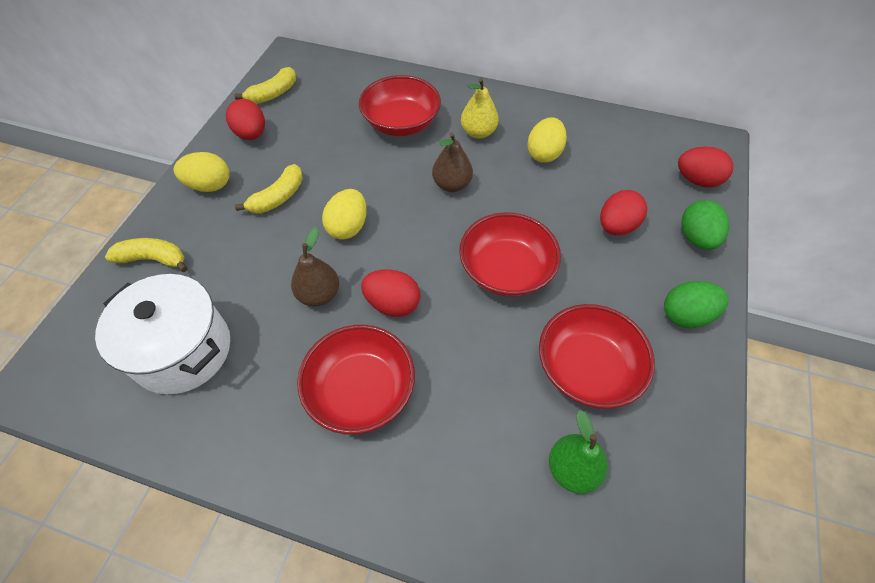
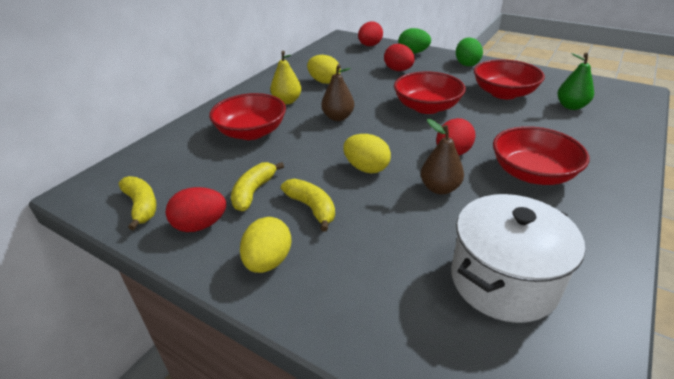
camera: 75 degrees left, 20 degrees down
yellow banana [105,238,188,272] -> yellow banana moved to [231,162,284,211]

